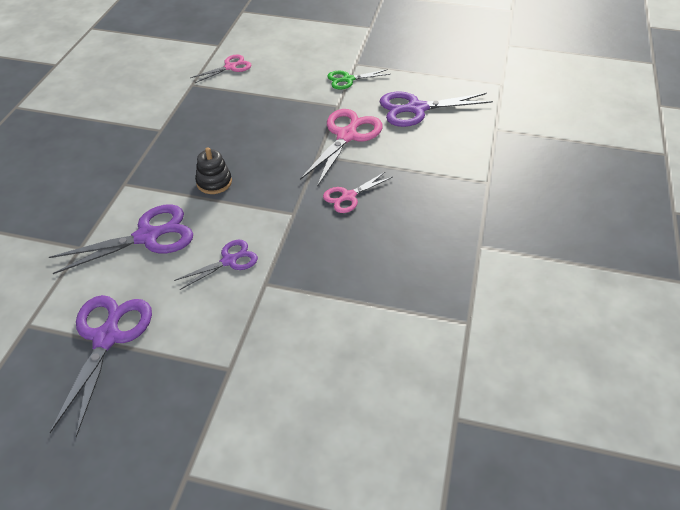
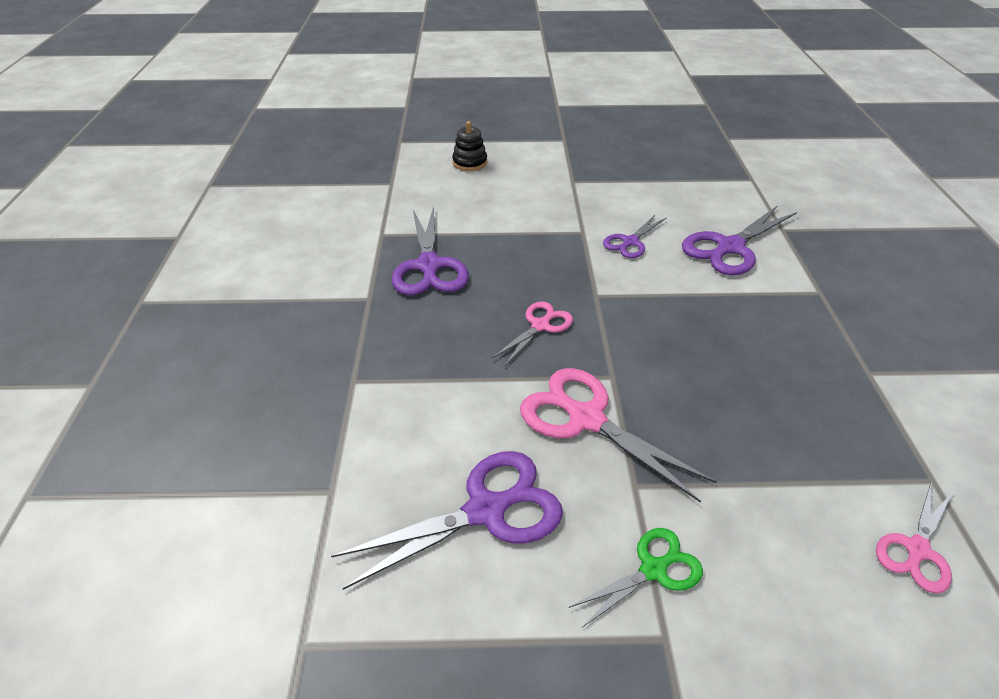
camera: 165 degrees right, 5 degrees down
purple scissors [50,295,152,437] -> purple scissors moved to [391,206,469,295]
black stacking toy [195,147,232,194] -> black stacking toy moved to [452,121,487,171]
pink scissors [300,109,383,187] -> pink scissors turned 120 degrees clockwise [520,368,717,503]

